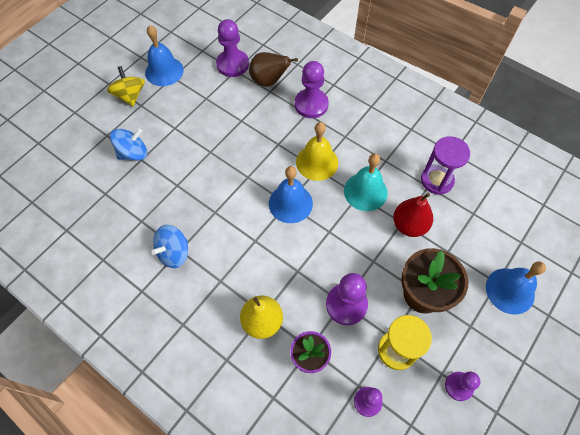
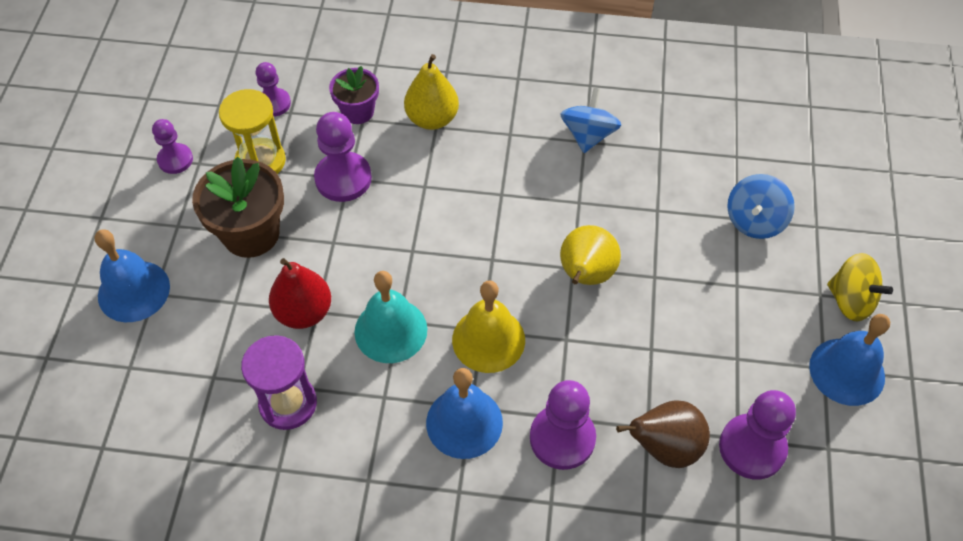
camera: 150 degrees right, 5 degrees down
blue bell [269,166,313,223] -> blue bell moved to [426,368,503,459]
none -> yellow pear [560,225,621,285]

